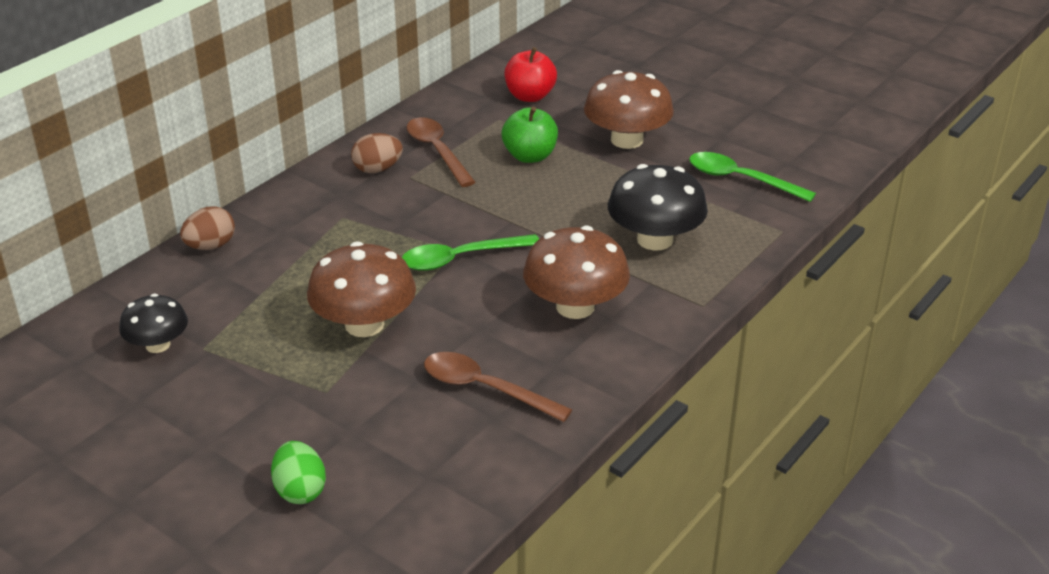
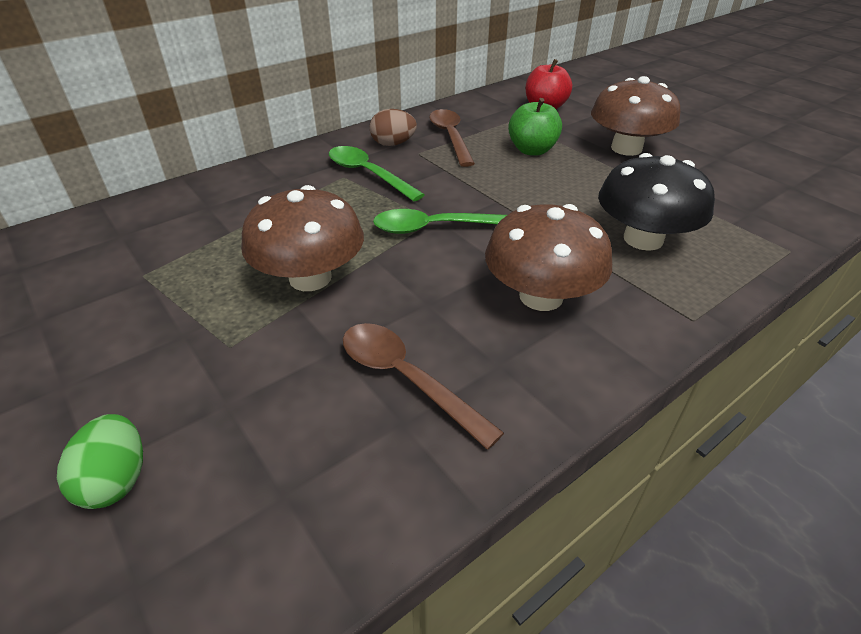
camera: 15 degrees right, 5 degrees up
black mushroom [119,294,188,353] -> none
brown egg [180,206,235,250] -> none
green spoon [689,152,816,202] -> green spoon moved to [329,146,425,201]

